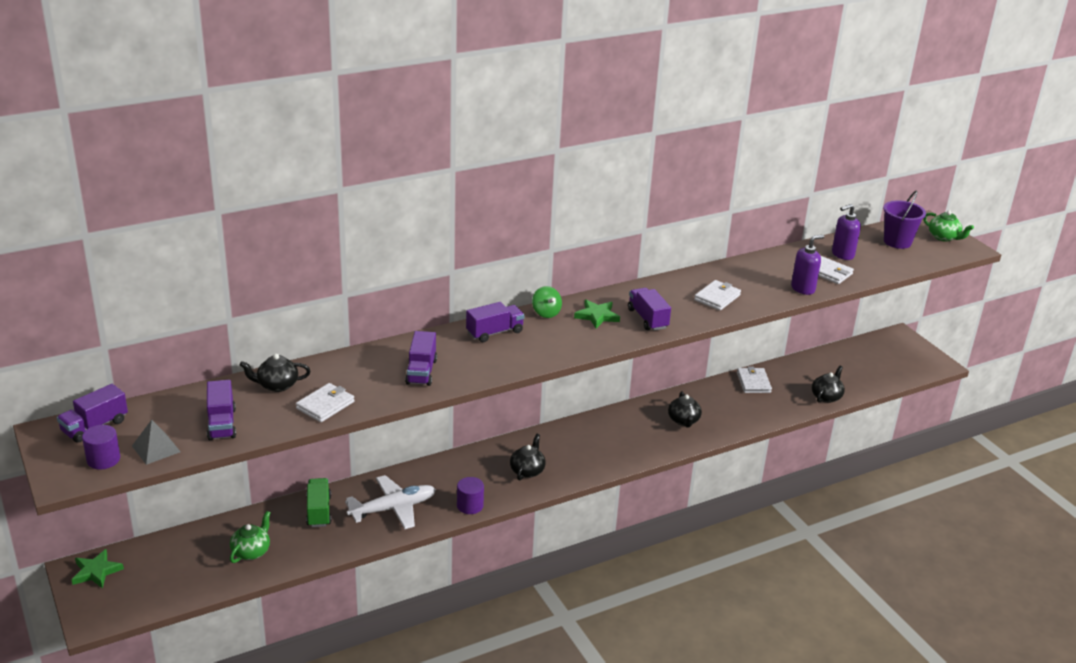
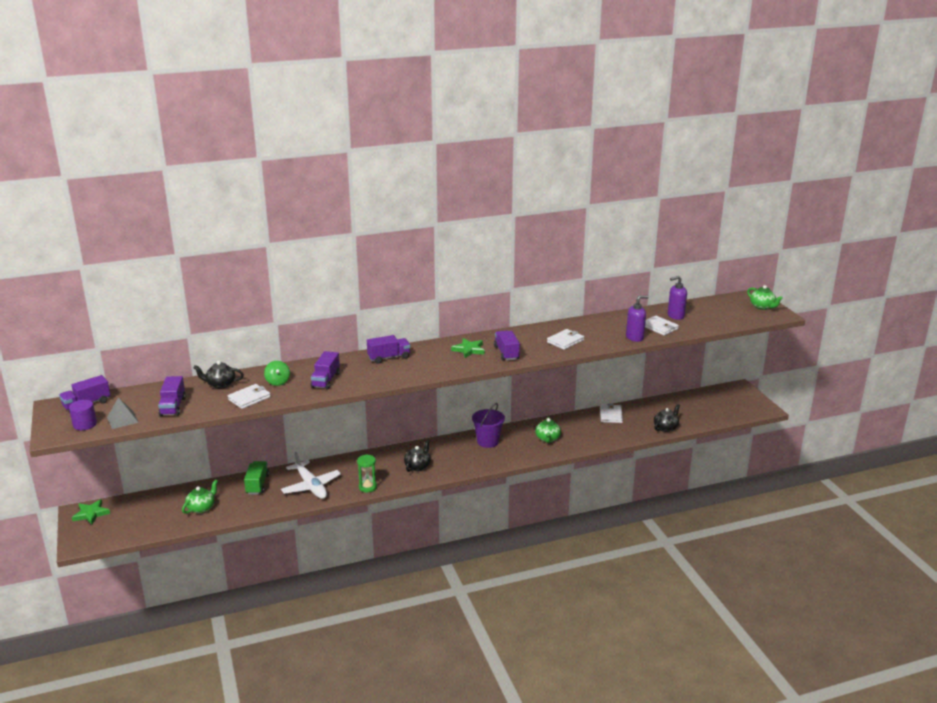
camera: 10 degrees right, 5 degrees down
white plane [345,475,436,529] -> white plane turned 75 degrees clockwise [281,452,341,499]
purple cylinder [457,477,484,514] -> green hourglass [357,454,377,493]
green spinning top [532,286,562,318] -> green spinning top moved to [264,361,290,386]
black teapot [668,391,702,428] -> green teapot [535,417,561,443]
purple bucket [883,191,926,249] -> purple bucket moved to [472,403,505,448]

